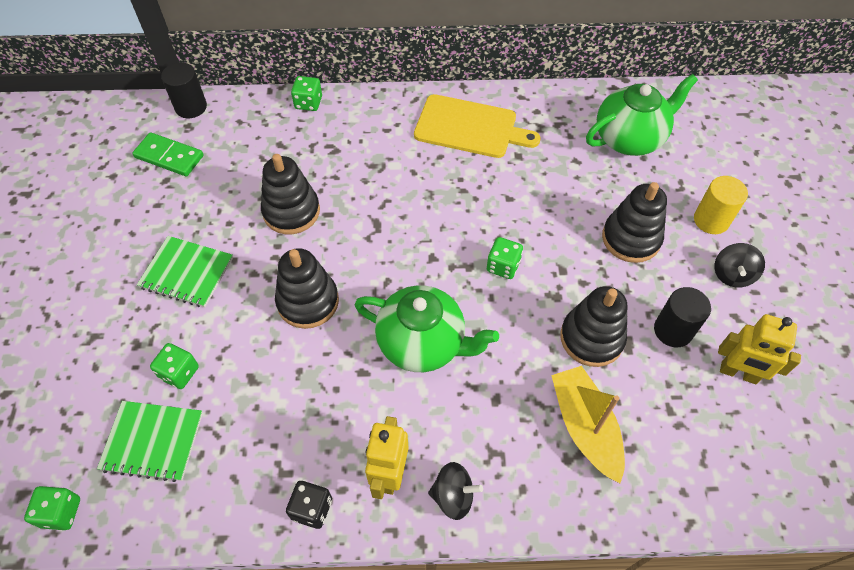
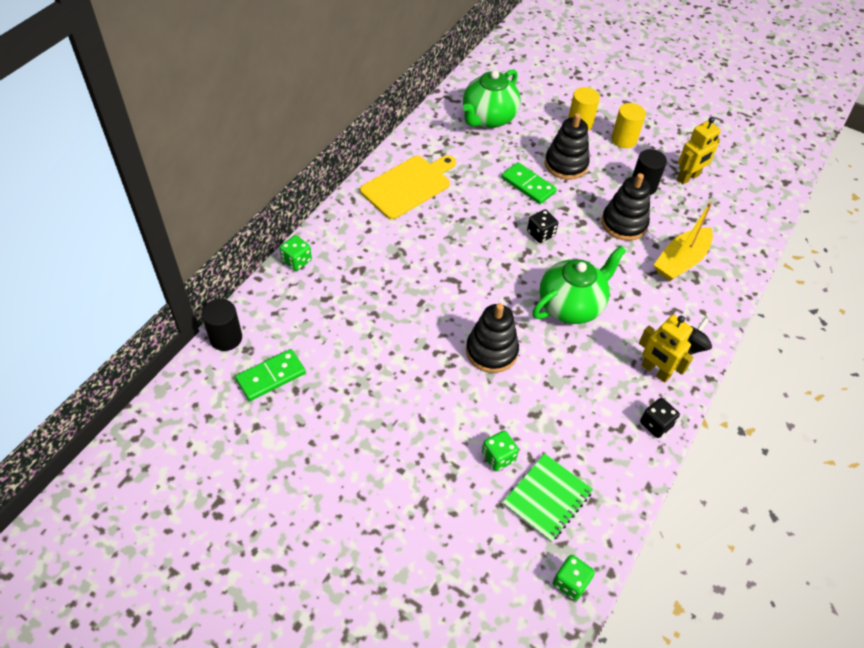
camera: 60 degrees left, 5 degrees down
green notebook [137,236,233,307] -> none
black stacking toy [261,154,320,234] -> none
green dice [487,237,523,279] -> black dice [527,209,558,243]
yellow boat [551,366,625,483] -> yellow boat turned 60 degrees counterclockwise [654,202,713,281]
green teapot [586,74,698,156] -> green teapot turned 150 degrees counterclockwise [463,69,520,128]
black spinning top [714,243,765,287] -> yellow cylinder [611,103,646,148]
none -> green domino [501,162,557,204]

